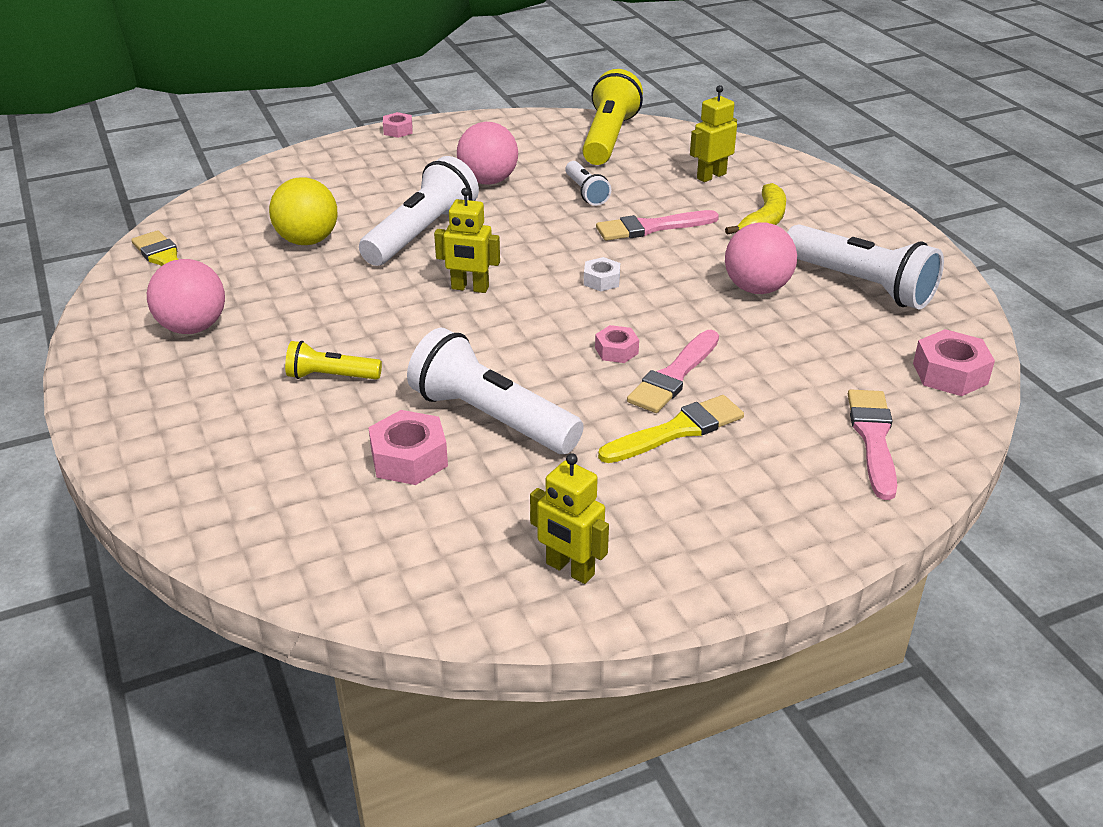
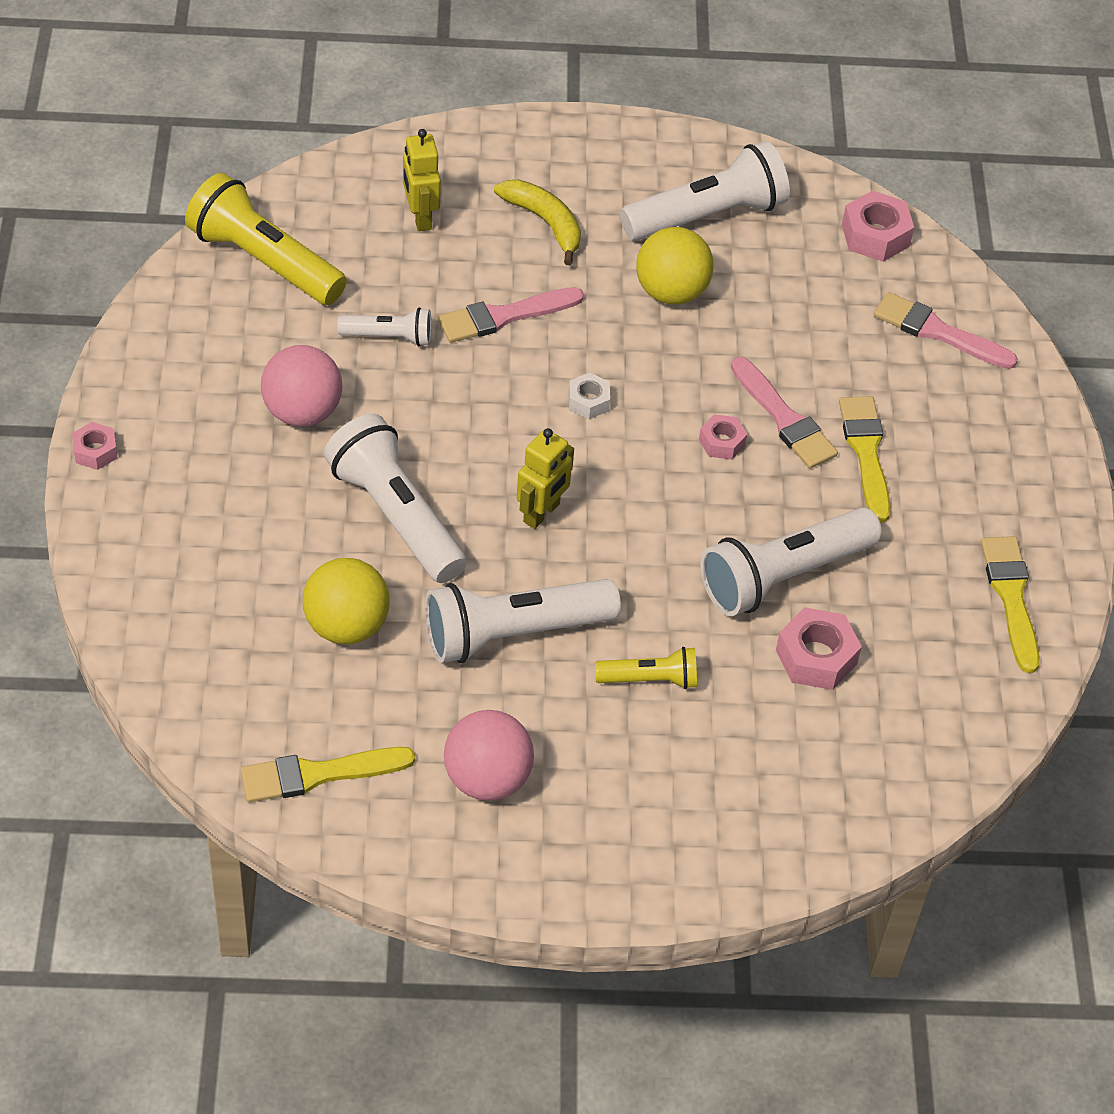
camera: 70 degrees left, 15 degrees up
yellow flashlight [285,341,382,380] -> yellow flashlight turned 120 degrees counterclockwise [595,647,697,689]
yellow robot [530,453,609,584] -> yellow brush [981,536,1040,673]
pink brush [596,210,719,241] -> pink brush turned 60 degrees clockwise [438,287,584,343]
pink ball [725,222,797,294] -> yellow ball [636,227,714,305]
none -> white flashlight [425,579,621,663]

